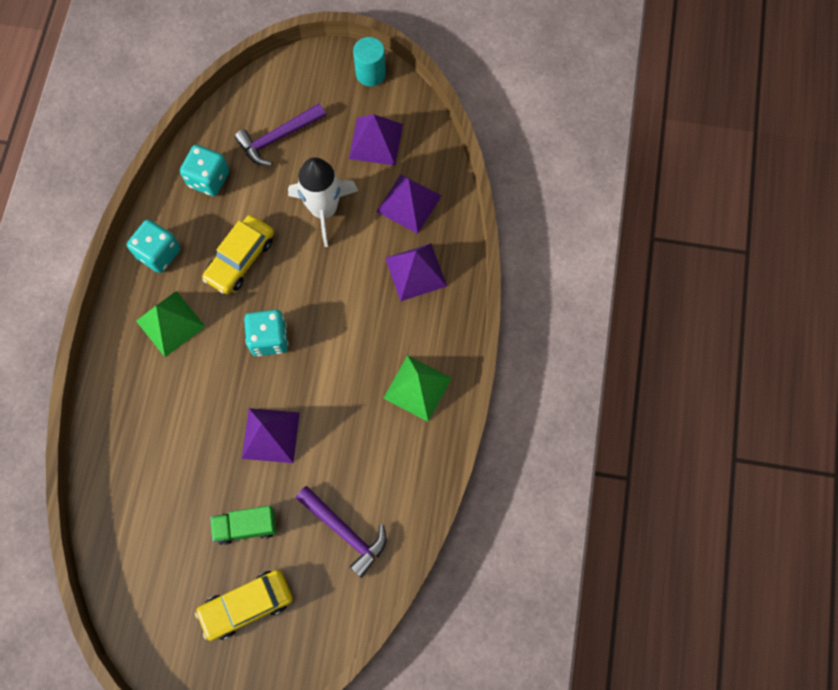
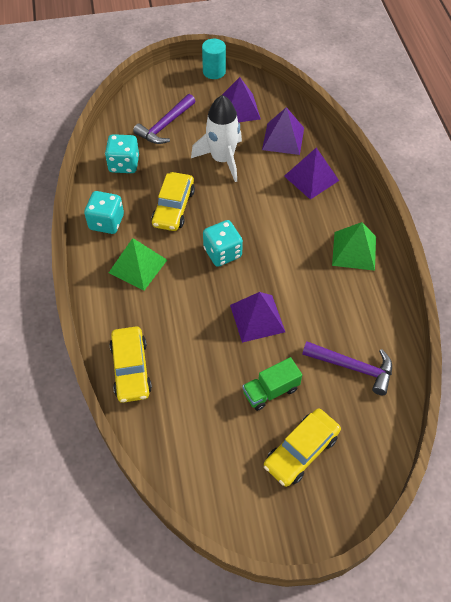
camera: 20 degrees left, 15 degrees down
none -> yellow car [109,327,152,403]

